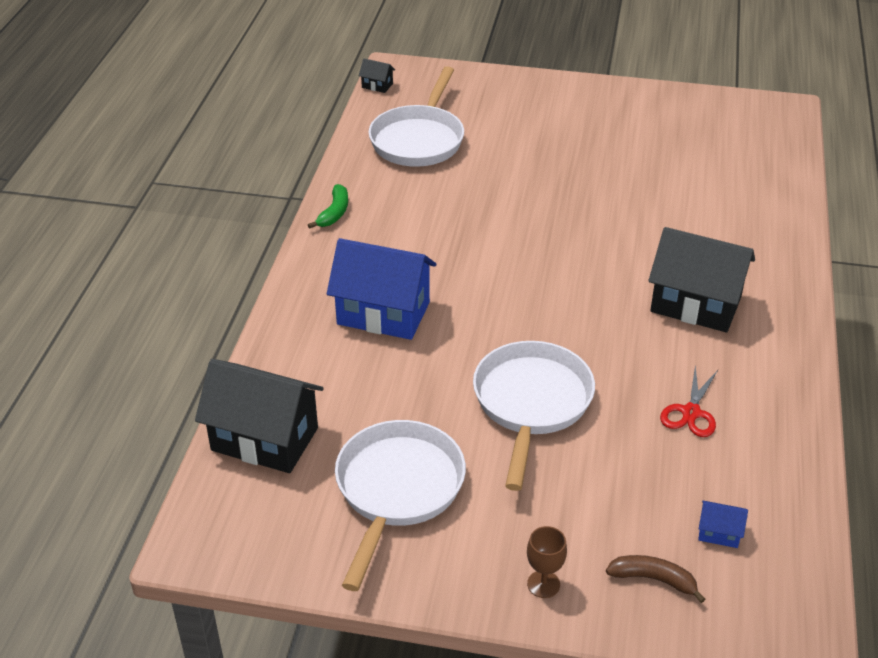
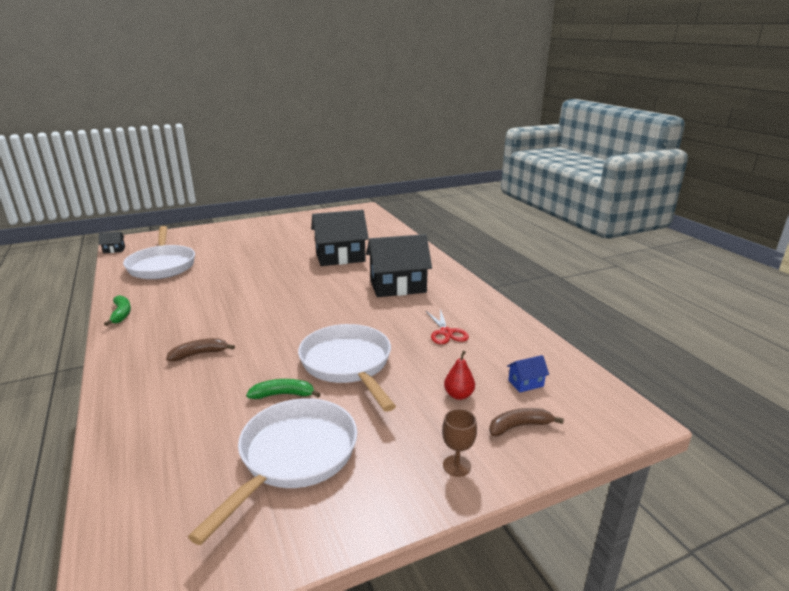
camera: 35 degrees left, 15 degrees down
black house [195,359,324,473] -> black house moved to [311,210,369,266]
blue house [327,238,436,340] -> brown banana [166,338,235,361]
white pan [335,420,466,591] -> white pan turned 45 degrees clockwise [188,398,357,545]
none -> green banana [246,379,321,399]
none -> red pear [444,351,475,400]

